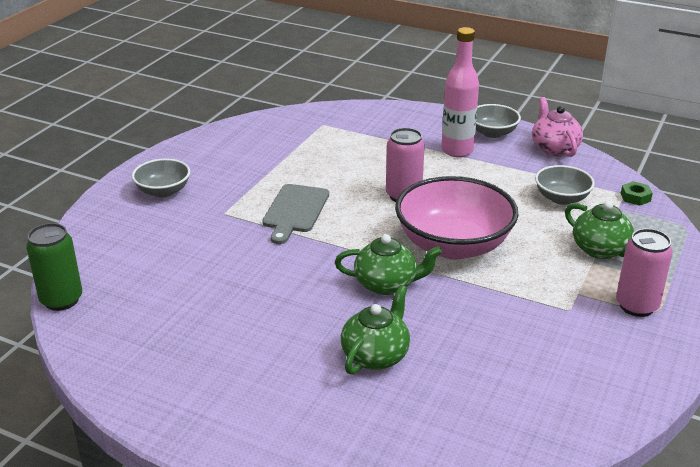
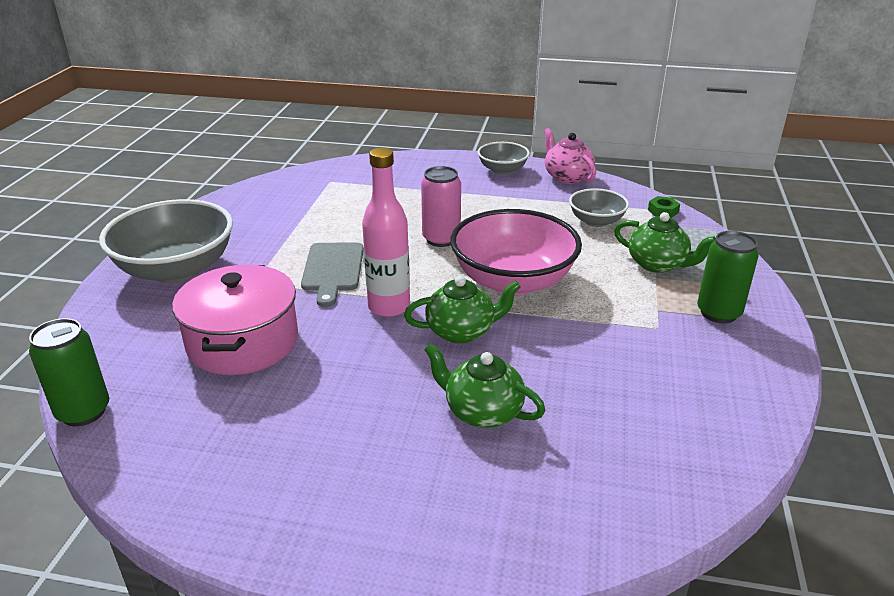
camera: 15 degrees left, 0 degrees up
grey bowl [132,158,190,198] -> grey bowl [99,199,233,283], size x1.91
green teapot [341,285,410,374] -> green teapot turned 75 degrees counterclockwise [424,344,546,428]
pink bottle [441,27,479,157] -> pink bottle moved to [362,148,410,317]
pink can [616,229,673,317] -> green can [697,231,758,323]
none -> pink pot [172,265,298,375]

